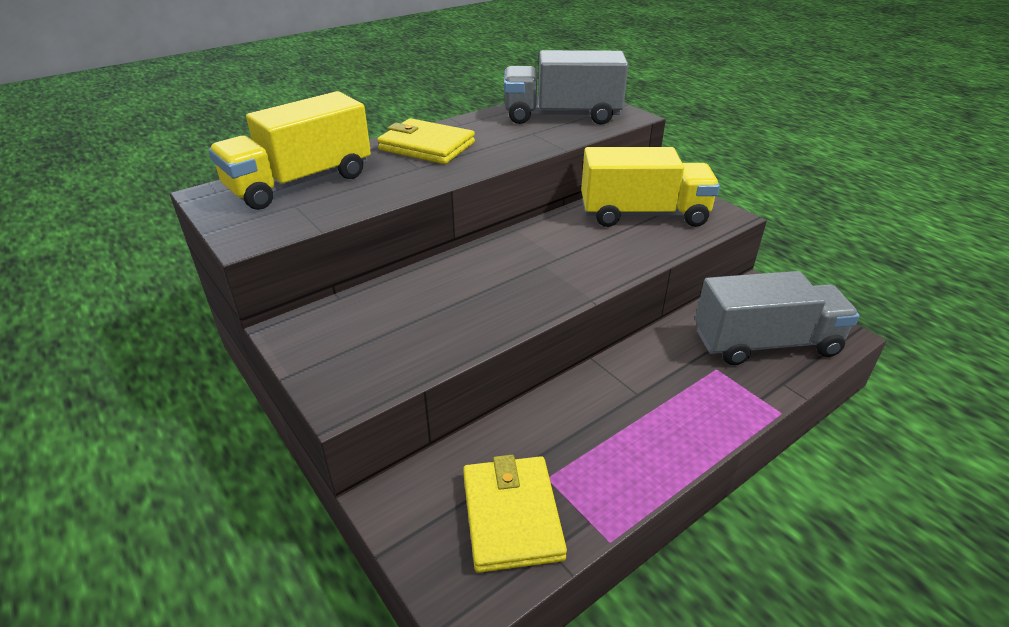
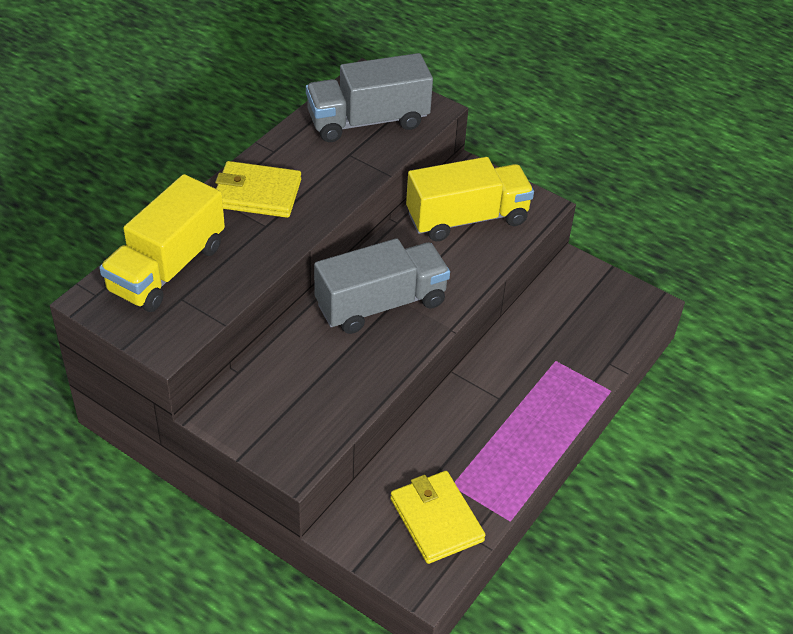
camera: 20 degrees left, 10 degrees up
grey truck [695,271,860,365] -> grey truck moved to [314,238,450,334]

